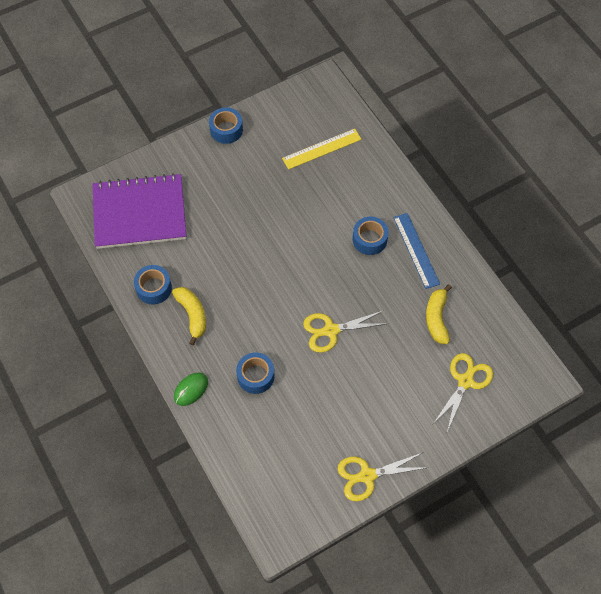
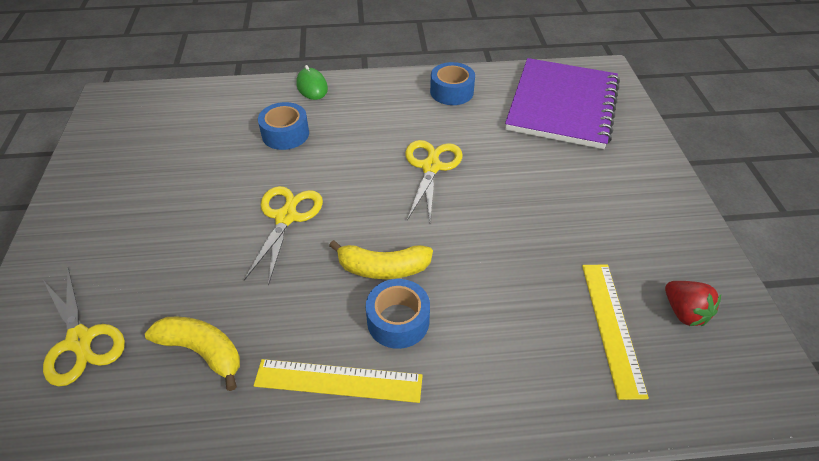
camera: 115 degrees right, 15 degrees down
yellow banana [172,287,206,345] -> yellow banana moved to [329,240,433,279]
blue tape [209,107,243,144] -> none
yellow scissors [338,453,429,501] -> yellow scissors moved to [405,140,463,221]
blue ruler [393,213,440,289] -> yellow ruler [254,359,423,403]
none -> red strawberry [665,281,721,326]

